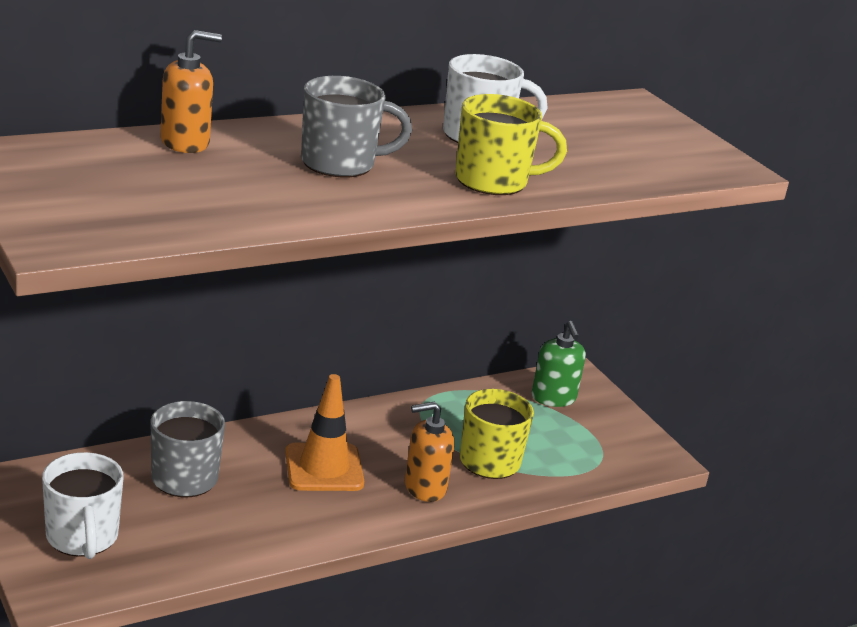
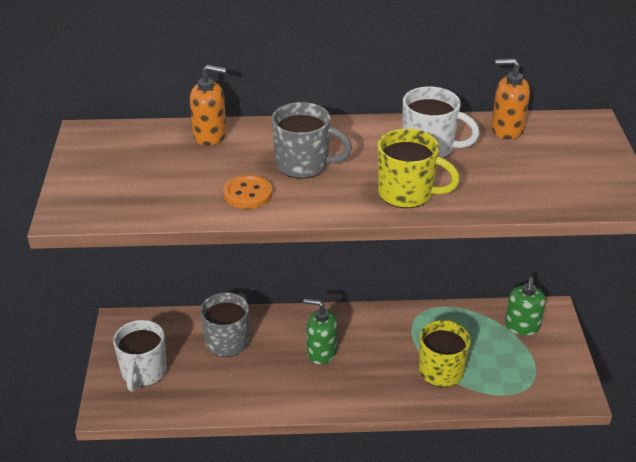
camera: 30 degrees right, 10 degrees up
orange traffic cone [285,374,364,491] -> green soap dispenser [304,299,337,364]
orange soap dispenser [405,402,454,502] -> orange soap dispenser moved to [491,59,530,140]
none -> orange button [223,175,272,209]

